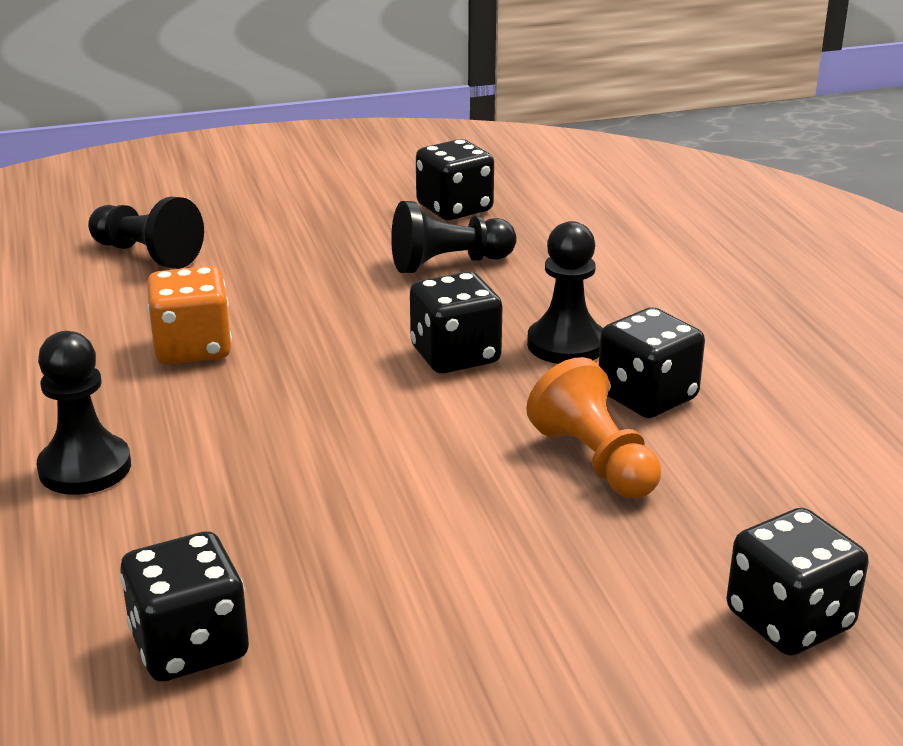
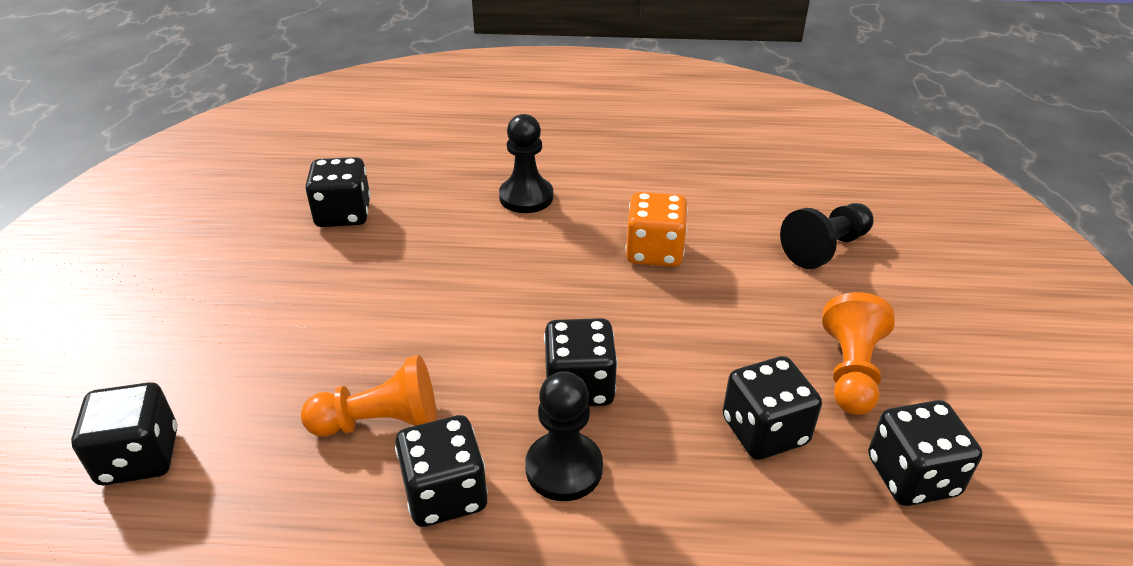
camera: 110 degrees right, 10 degrees up
black pawn [391,201,517,273] -> black dice [722,356,822,460]
none -> orange pawn [822,292,894,415]

